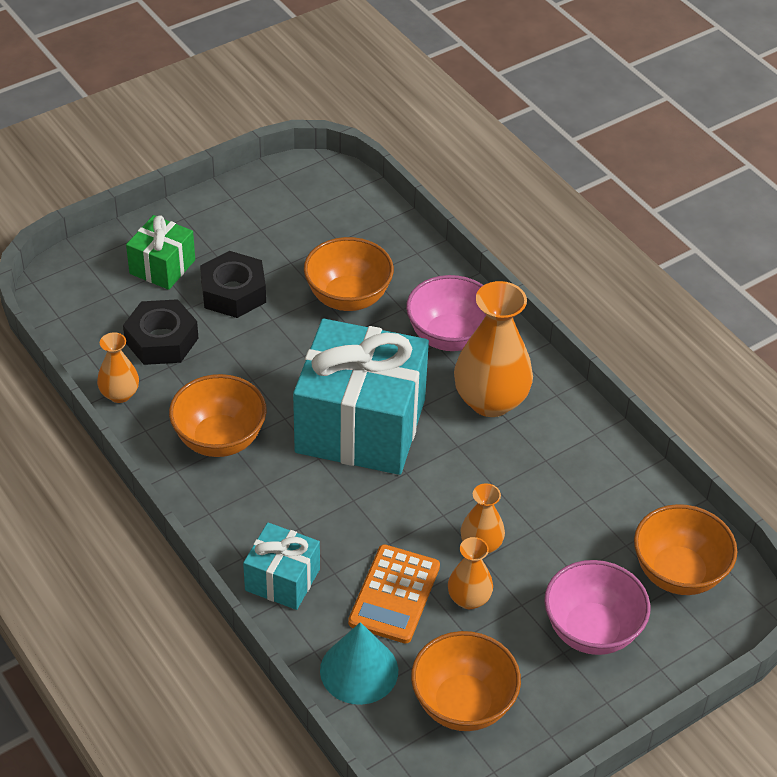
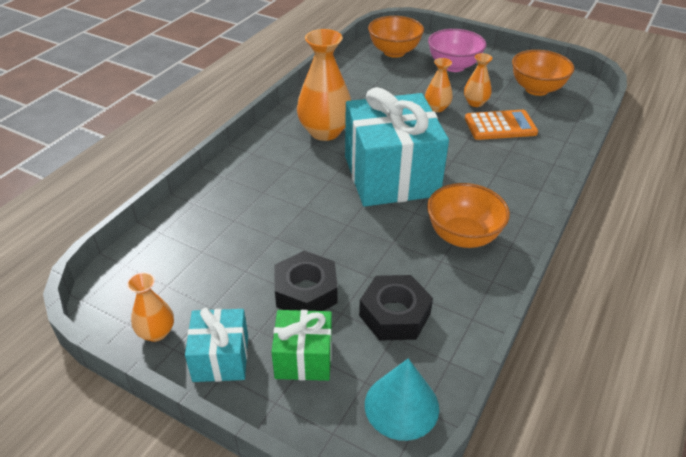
camera: 115 degrees left, 5 degrees down
orange vase [97,332,139,403] -> orange vase moved to [127,272,174,342]
turquoise gift [243,522,320,610] -> turquoise gift moved to [185,308,248,382]
orange bowl [304,237,394,311] -> none
turquoise cone [320,622,398,705] -> turquoise cone moved to [365,358,439,441]
pink bowl [406,275,486,351] -> none

